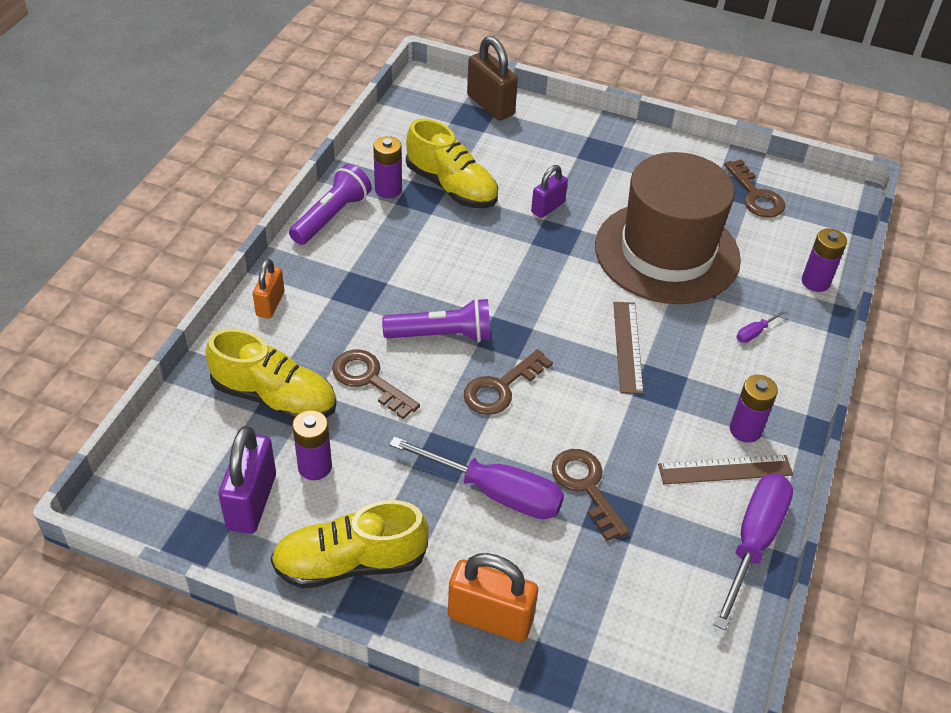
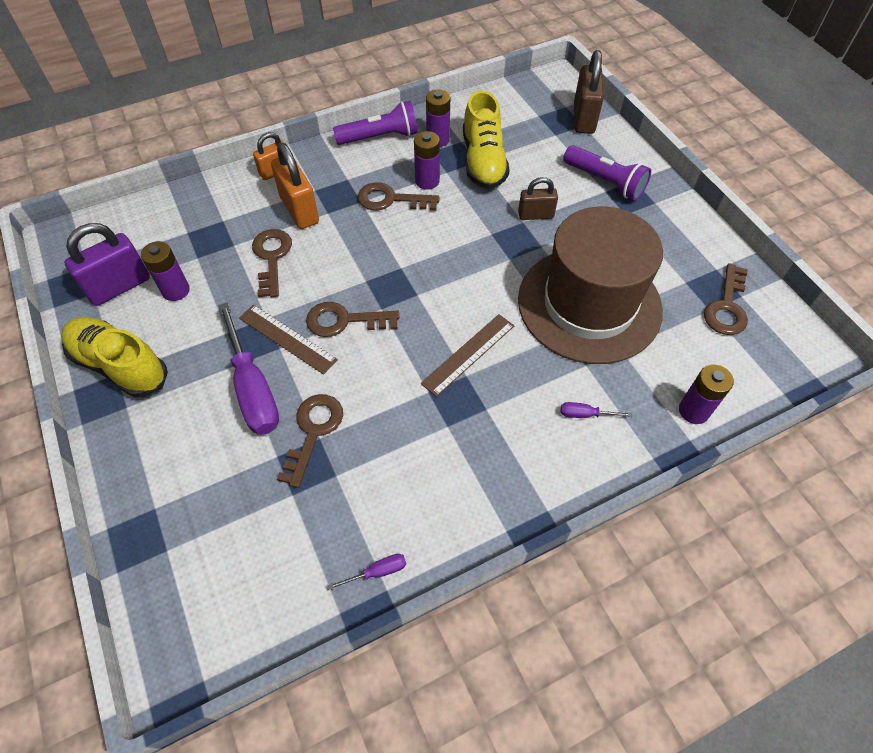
camera: 45 degrees right, 10 degrees up
yellow shoe [206,328,337,421] -> none
purple flashlight [382,298,491,342] -> purple flashlight moved to [563,145,651,201]
orange padlock [448,553,538,642] -> orange padlock moved to [271,143,319,229]
purple padlock [531,165,568,218] -> brown padlock [518,177,558,220]
brown ruler [658,455,793,484] -> brown ruler moved to [239,305,338,375]
purple screwdriver [713,474,793,630] -> purple screwdriver [328,554,406,590], size x0.42
purple battery [730,375,778,443] -> purple battery moved to [414,131,440,190]
none -> brown key [358,182,440,211]

